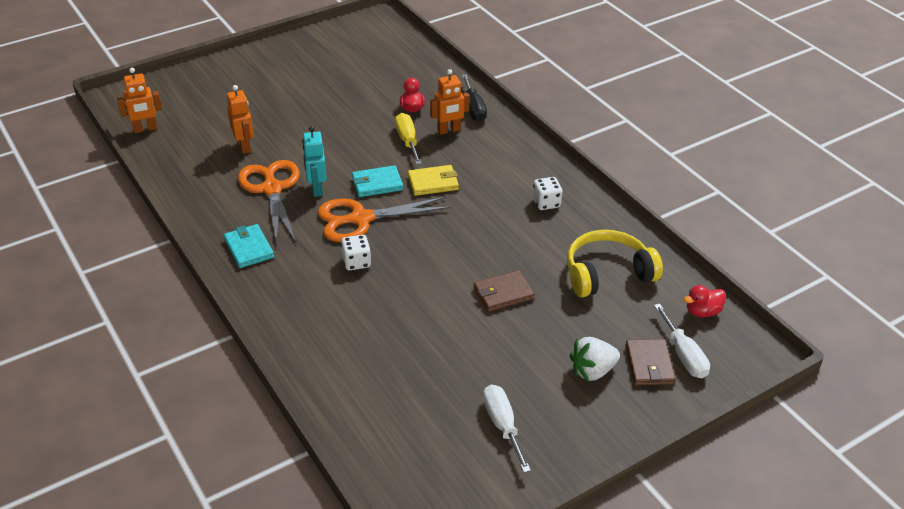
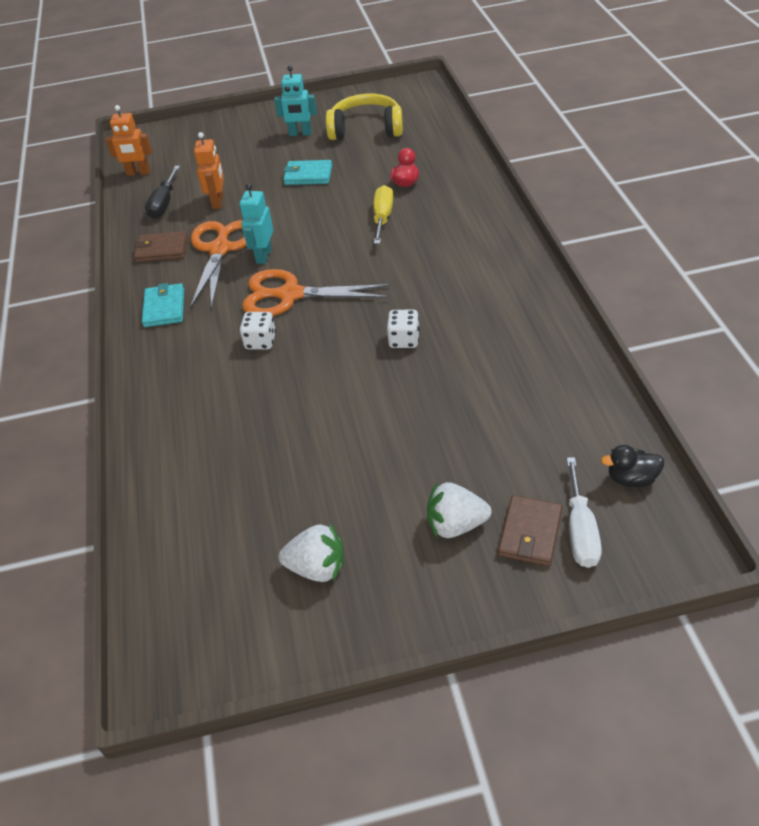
camera: 25 degrees right, 5 degrees up
turquoise wallet [352,165,403,197] -> turquoise wallet moved to [283,160,332,185]
yellow wallet [408,165,459,196] -> none
orange robot [430,69,470,135] -> none
black screwdriver [462,74,487,122] -> black screwdriver moved to [145,166,180,219]
brown wallet [473,270,535,312] -> brown wallet moved to [134,231,188,262]
white screwdriver [483,384,531,473] -> white strawberry [279,524,344,582]
white dice [533,177,563,210] -> white dice moved to [387,310,420,348]
yellow headphones [567,230,663,297] -> yellow headphones moved to [326,94,403,140]
red duck [684,285,726,317] -> black duck [601,445,664,487]
none -> turquoise robot [274,66,317,136]

